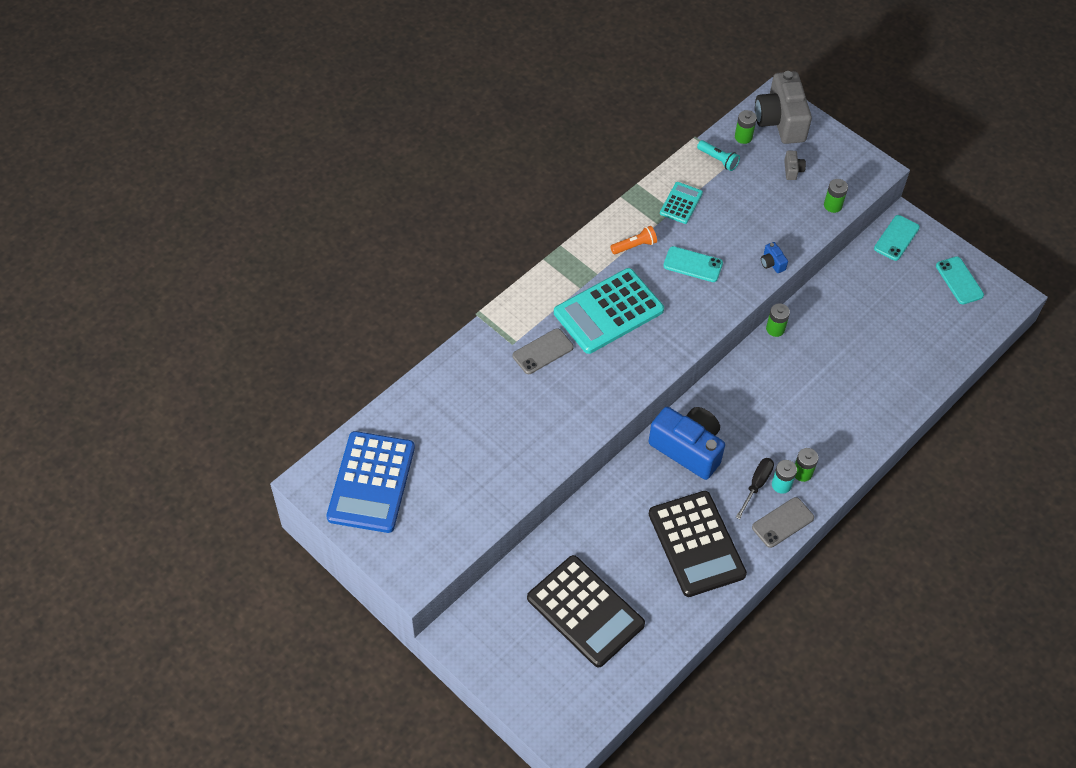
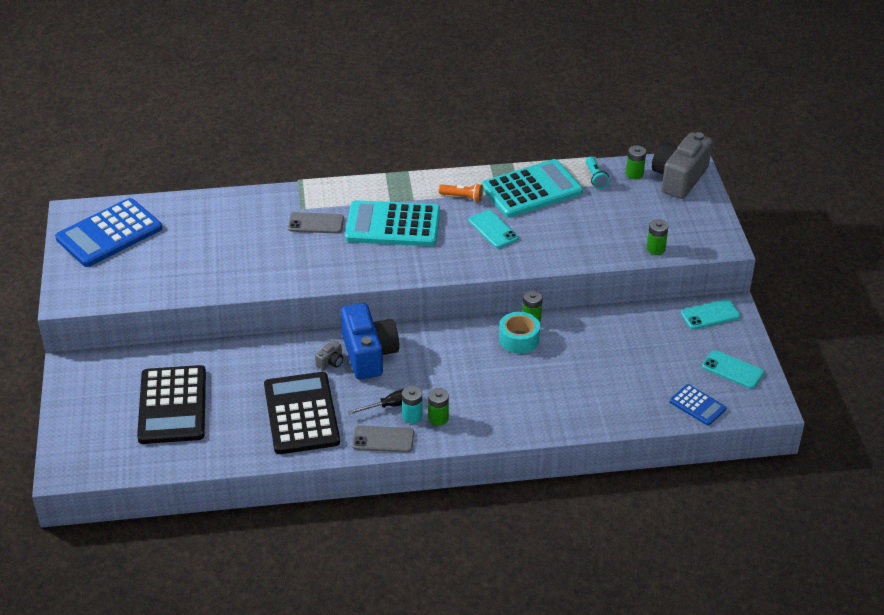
camera: 40 degrees right, 15 degrees down
black calculator [649,491,747,597] -> black calculator turned 150 degrees clockwise [264,372,340,454]
turquoise calculator [660,182,703,224] -> turquoise calculator [481,159,583,218], size x2.02
blue camera [761,242,788,273] -> none
grey camera [784,151,806,180] -> grey camera moved to [315,340,343,370]
turquoise phone [936,256,984,304] -> turquoise phone turned 75 degrees counterclockwise [702,350,764,389]
none -> turquoise tape [499,312,540,354]
none -> blue calculator [670,384,726,426]

